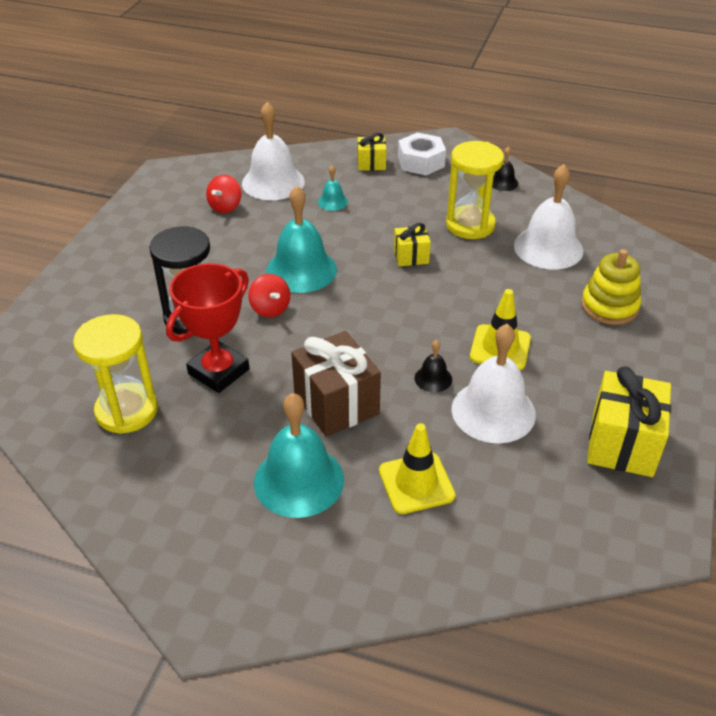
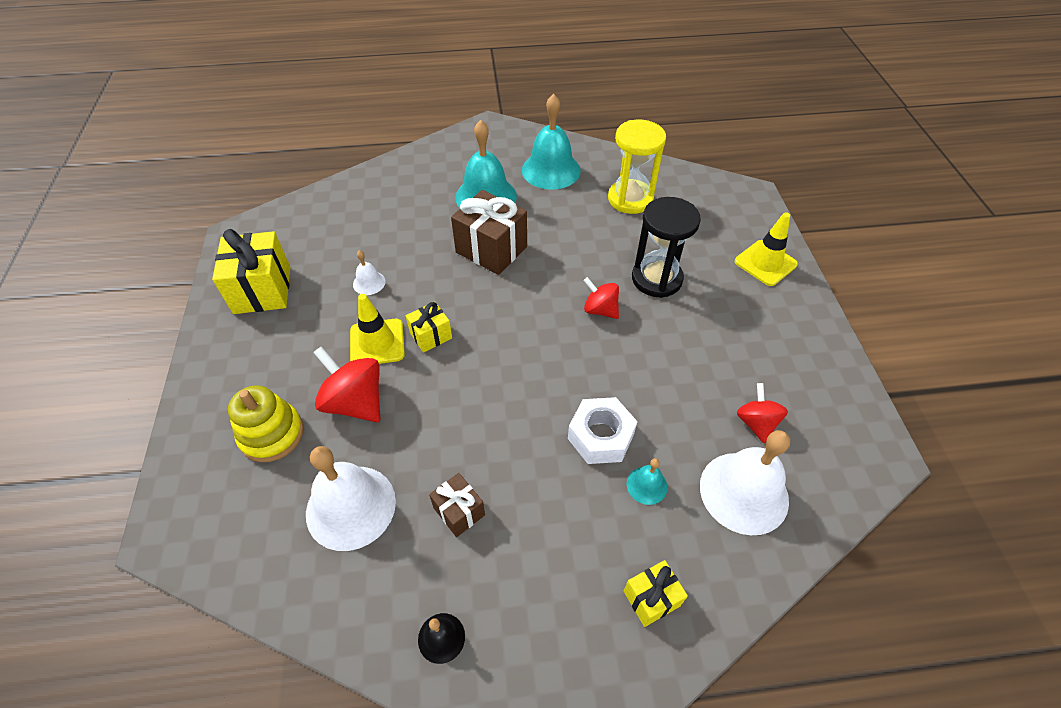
camera: 155 degrees right, 10 degrees up
red trophy [166,263,249,393] -> none
turquoise bell [266,186,337,293] -> turquoise bell moved to [522,94,581,190]
yellow traffic cone [379,423,456,514] -> yellow traffic cone moved to [735,212,798,286]
yellow gift [394,223,431,266] -> yellow gift moved to [406,302,452,353]
white nut [398,133,446,175] -> white nut moved to [568,397,638,464]
black bell [415,340,452,392] -> none
yellow hourglass [446,141,504,239] -> brown gift [429,473,485,537]
white bell [452,324,536,443] -> white bell [353,250,386,295], size x0.47
none -> red spinning top [313,346,380,422]

